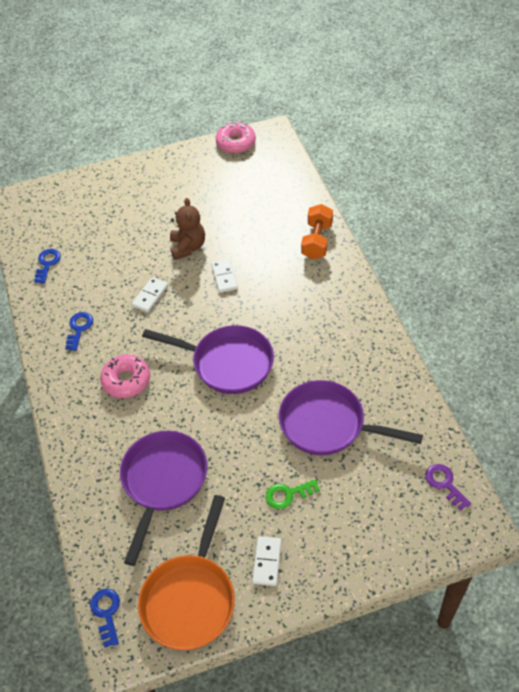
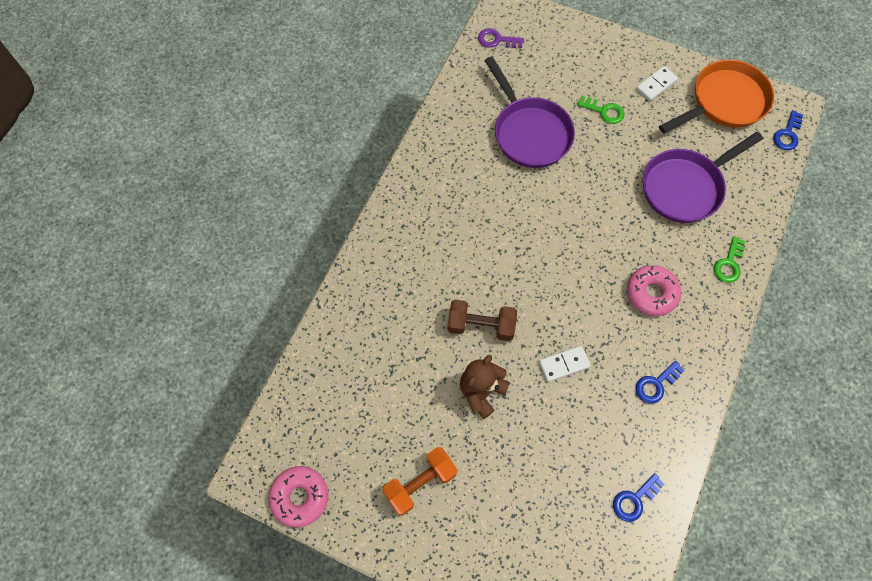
camera: 140 degrees left, 15 degrees up
purple pan [142,325,274,394] -> none
white domino [211,259,238,293] -> brown dumbbell [447,300,517,341]
orange dumbbell [301,204,333,260] -> orange dumbbell moved to [382,447,457,515]
purple key [425,464,471,511] -> purple key turned 90 degrees clockwise [478,28,524,48]
none -> green key [714,236,745,283]

